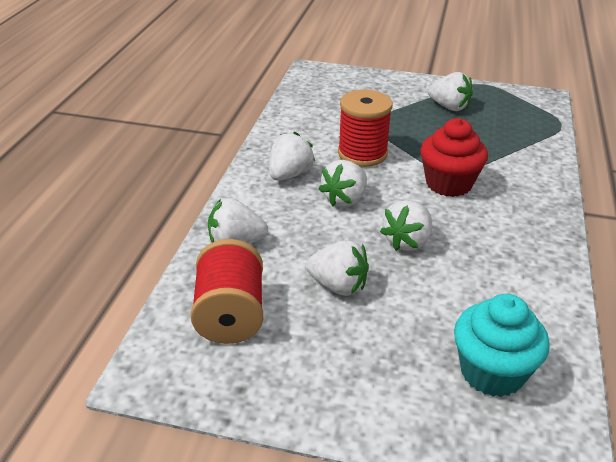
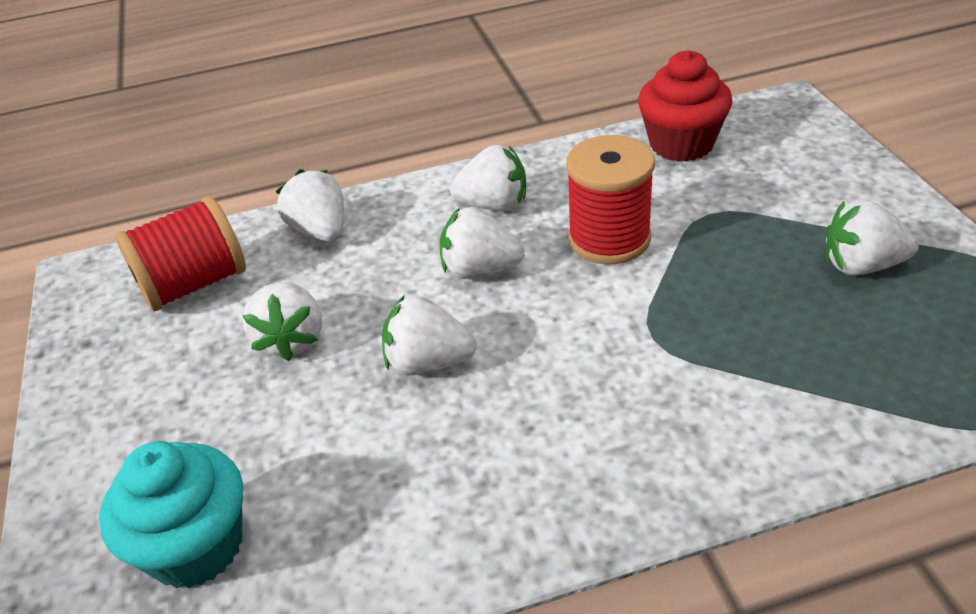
camera: 65 degrees right, 5 degrees up
red cupcake [420,118,488,197] -> red cupcake moved to [638,50,732,162]
white strawberry [428,72,473,111] -> white strawberry turned 90 degrees clockwise [825,199,919,275]

